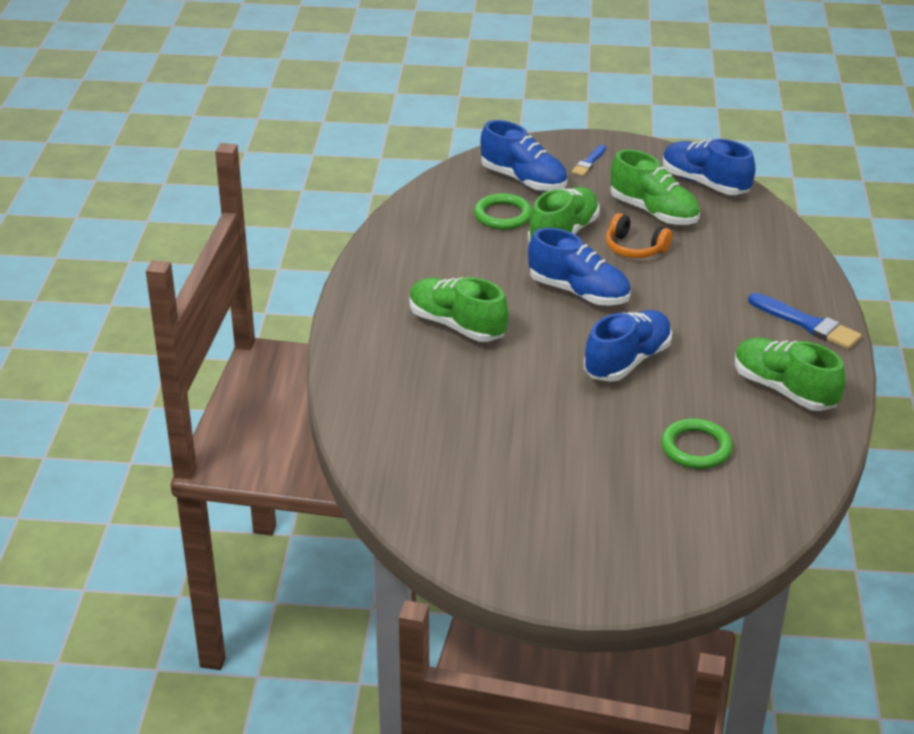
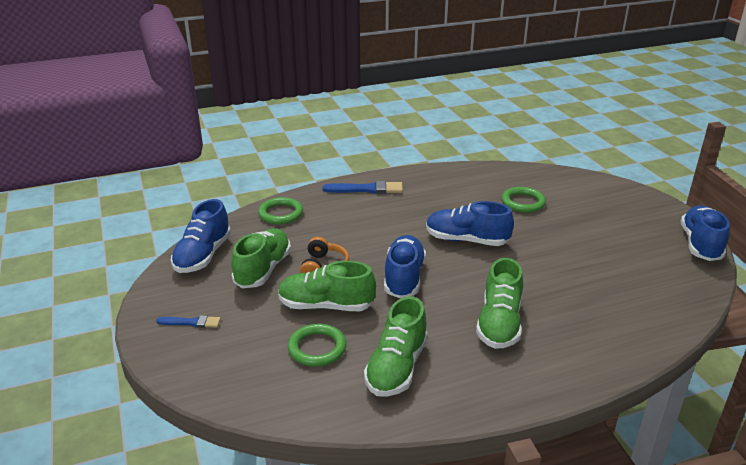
camera: 115 degrees left, 5 degrees down
blue shoe [481,120,568,191] -> blue shoe moved to [681,206,730,261]
green shoe [735,338,846,411] -> green shoe moved to [364,296,428,397]
blue brush [748,293,861,349] -> blue brush turned 75 degrees clockwise [323,181,403,194]
none -> green ring [258,197,303,224]

